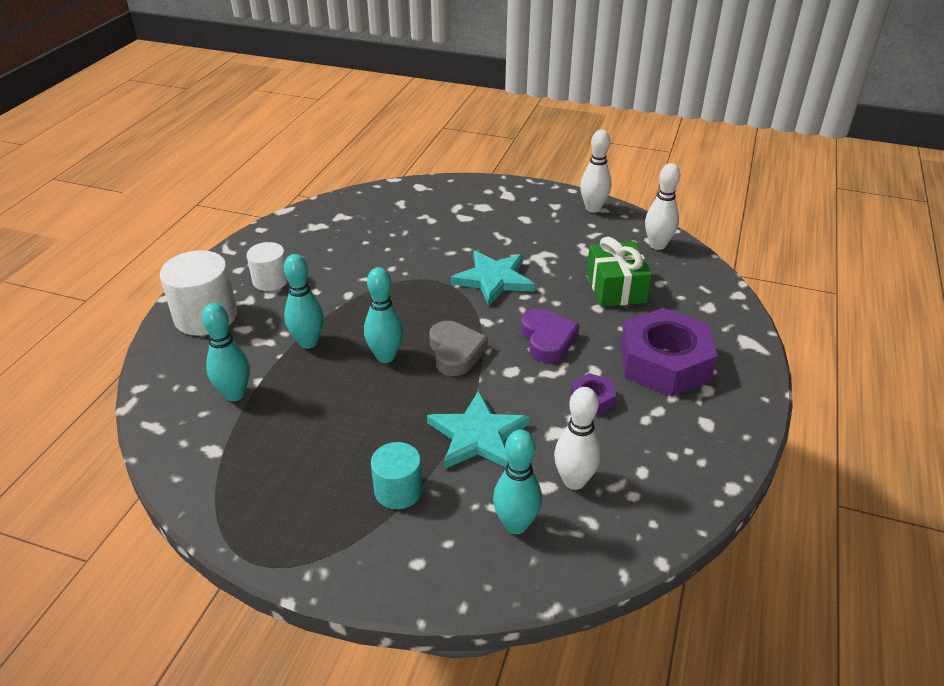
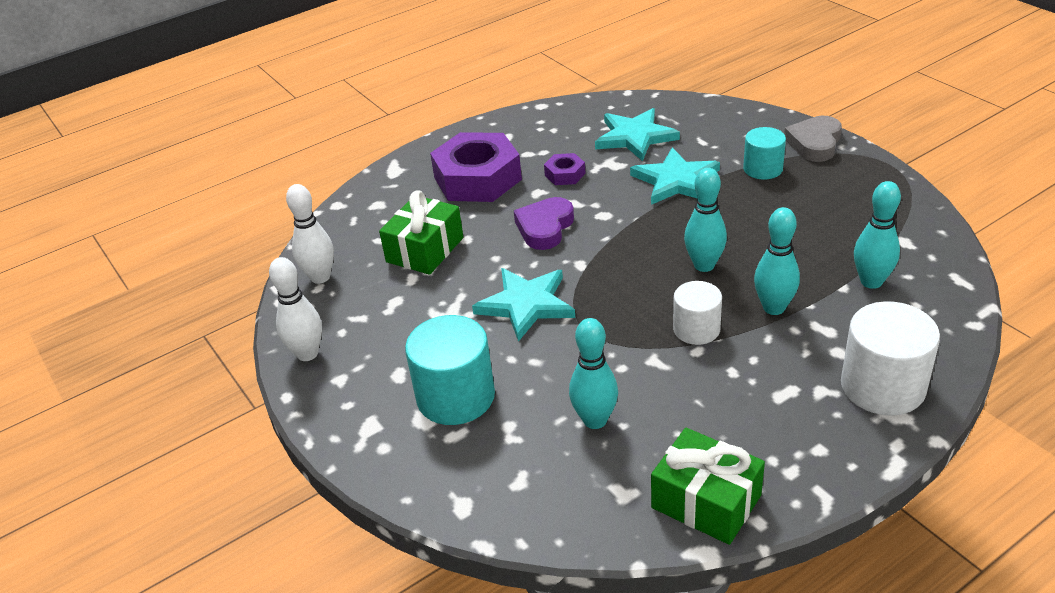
camera: 140 degrees left, 0 degrees up
white cylinder [247,242,288,291] -> white cylinder moved to [673,281,722,345]
grey heart [429,321,488,376] -> grey heart moved to [784,116,842,162]
turquoise bowling pin [493,429,542,534] -> turquoise bowling pin moved to [569,318,618,429]
white bowling pin [554,387,601,490] -> turquoise star [595,108,680,161]
none -> turquoise cylinder [405,315,495,425]
none -> green gift [651,428,765,545]

